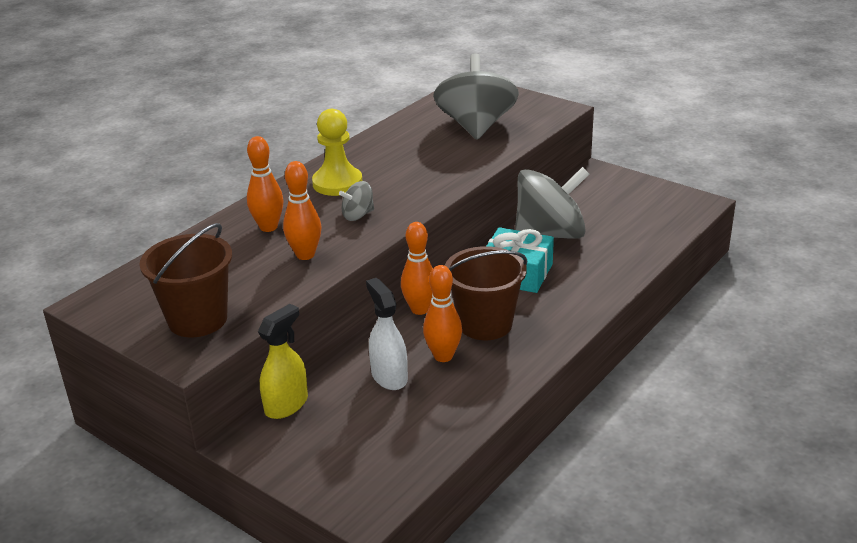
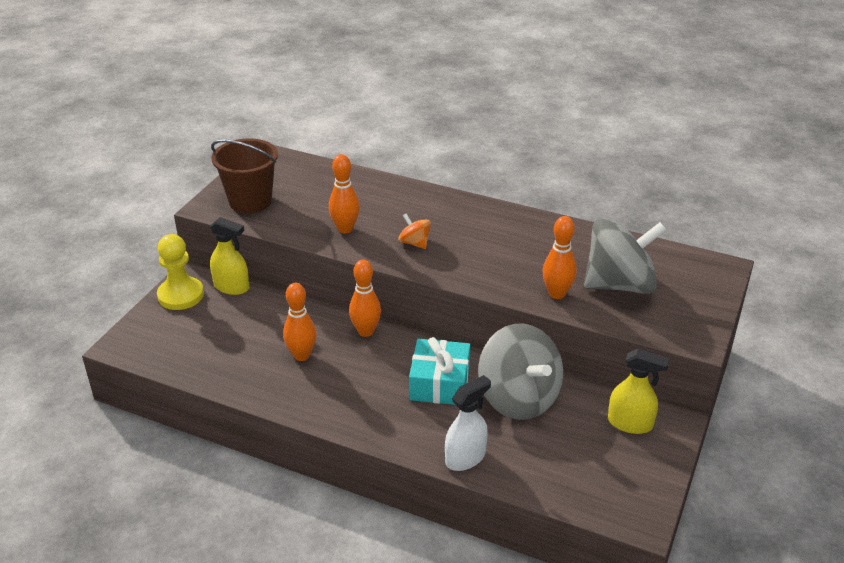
camera: 75 degrees right, 5 degrees up
orange bowling pin [247,136,283,232] -> orange bowling pin moved to [542,216,577,299]
yellow pawn [312,109,362,196] -> yellow pawn moved to [157,234,204,310]
grey spinning top [339,181,374,221] -> orange spinning top [398,214,431,249]
white spray bottle [366,278,408,390] -> white spray bottle moved to [445,375,491,471]
brown bucket [445,246,527,340] -> none
none -> yellow spray bottle [608,349,670,434]

